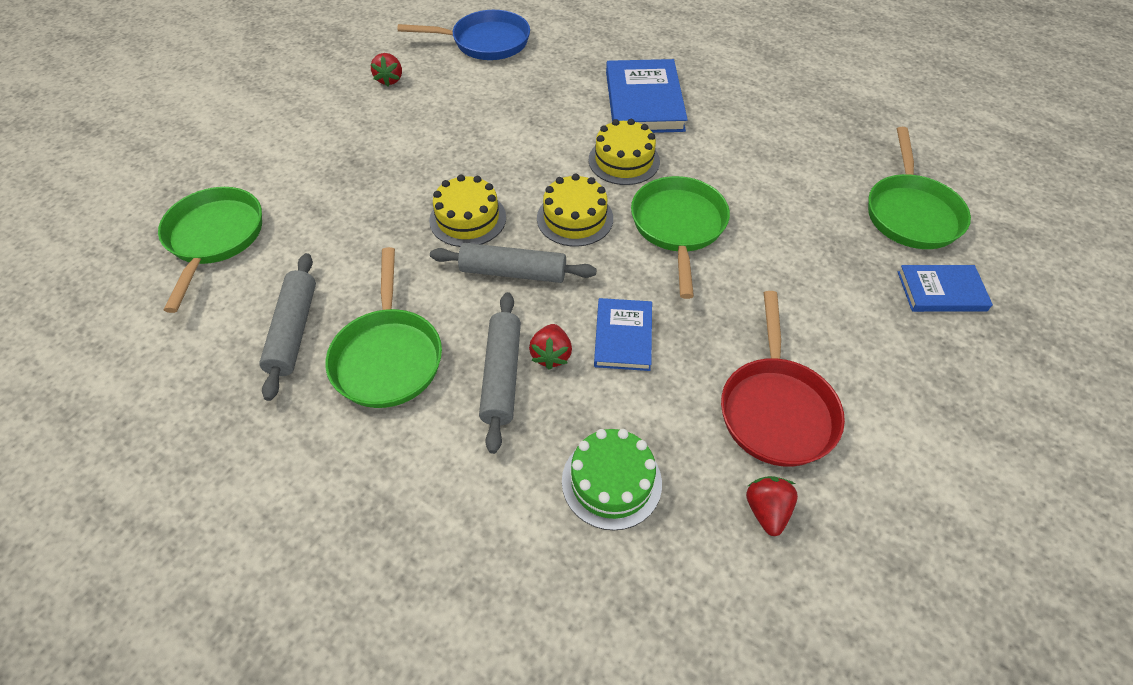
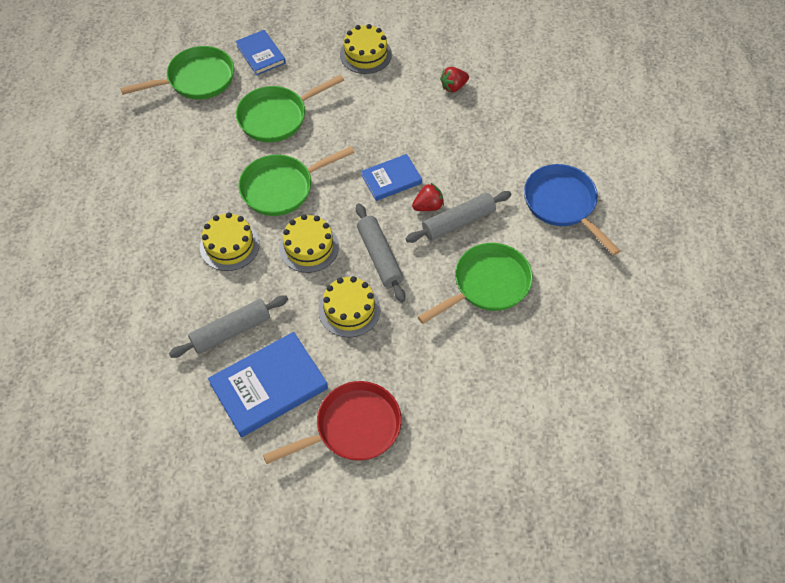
camera: 120 degrees left, 5 degrees up
green pan [158,187,262,313] -> green pan moved to [236,75,344,142]
grey rolling pin [259,253,316,401] -> grey rolling pin moved to [169,295,288,358]
red strawberry [371,53,402,86] -> none
blue pan [397,10,530,60] -> blue pan moved to [524,164,620,255]
green cake [562,429,662,530] -> none
blue book [606,59,688,133] -> blue book moved to [208,332,328,437]
red pan [721,291,845,467] -> red pan moved to [263,381,402,464]
none -> yellow cake [340,24,392,74]

